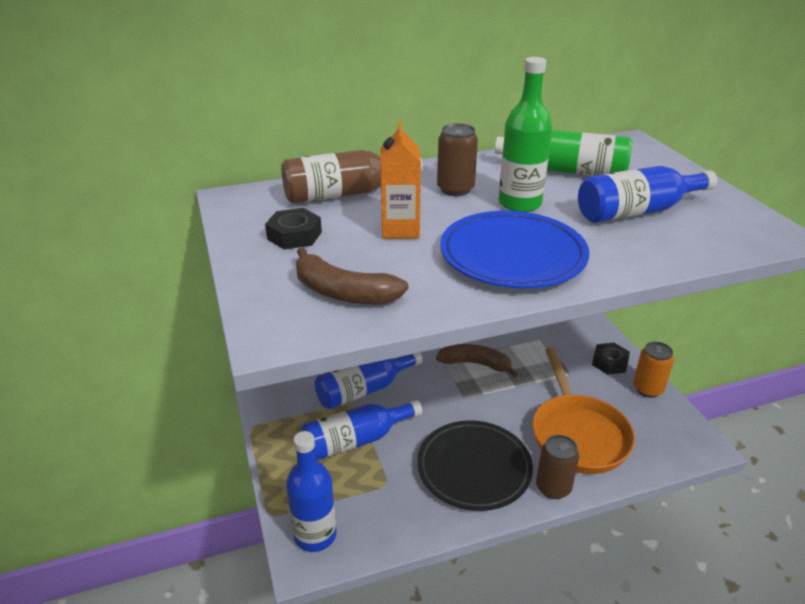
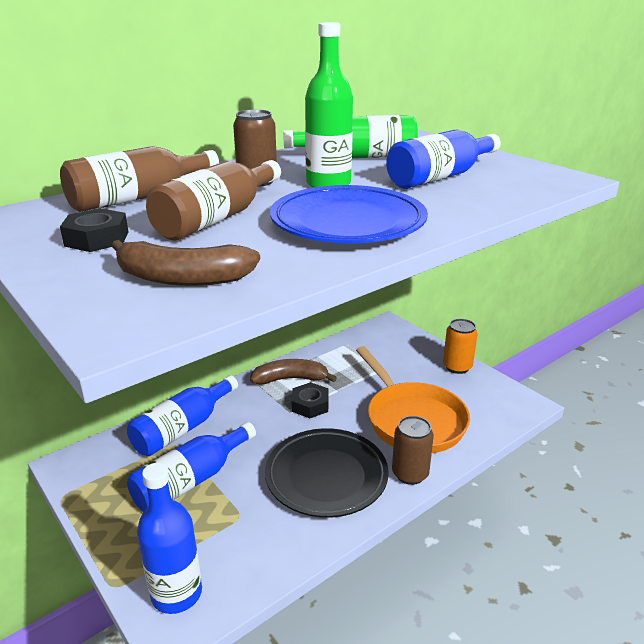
camera: 20 degrees left, 5 degrees down
orange carton [380,121,421,239] -> brown bottle [146,160,281,241]
black nut [592,343,630,375] -> black nut moved to [291,382,328,418]

